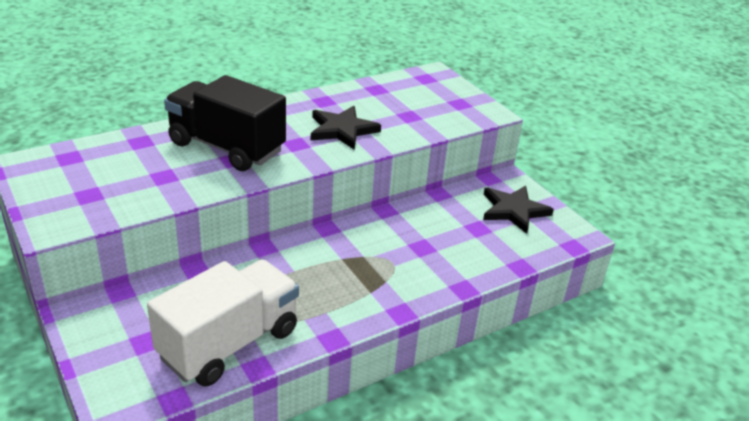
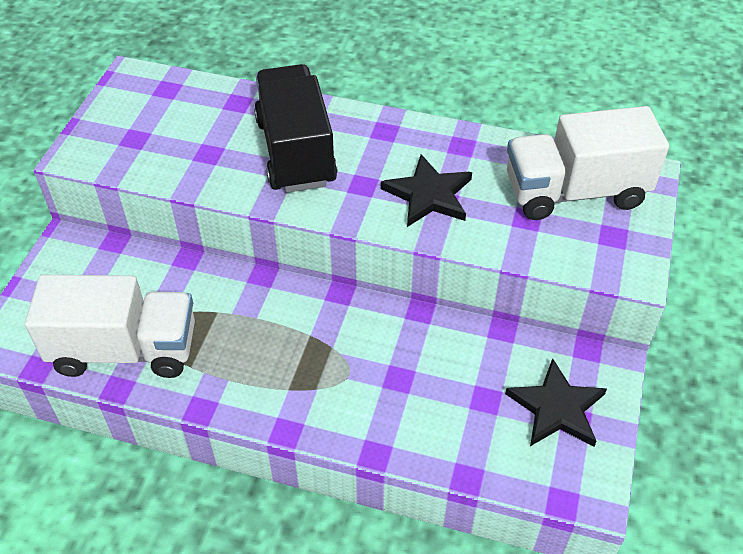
camera: 50 degrees right, 15 degrees up
none -> white truck [507,106,669,220]

